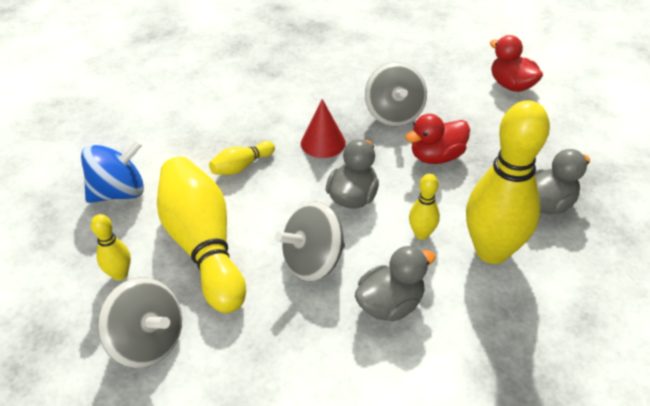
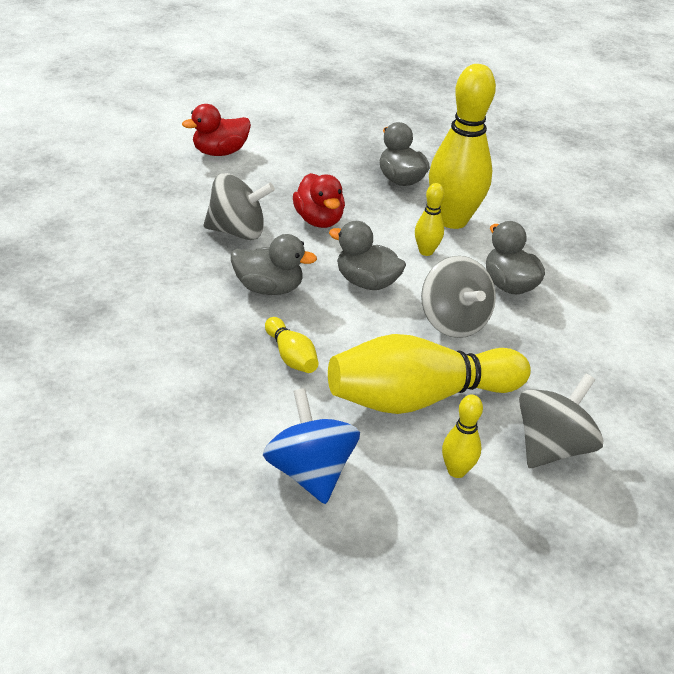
camera: 85 degrees left, 5 degrees down
red cone [301,99,346,158] -> grey duck [231,234,317,295]

